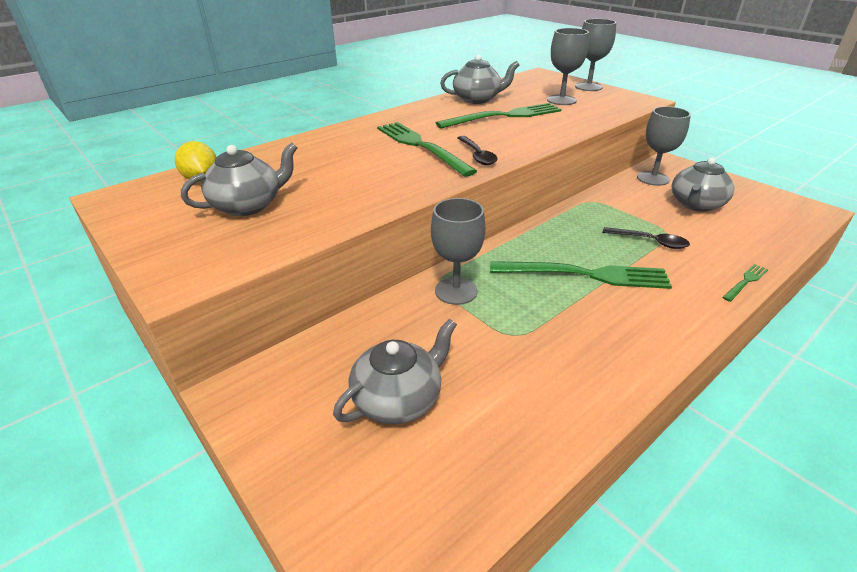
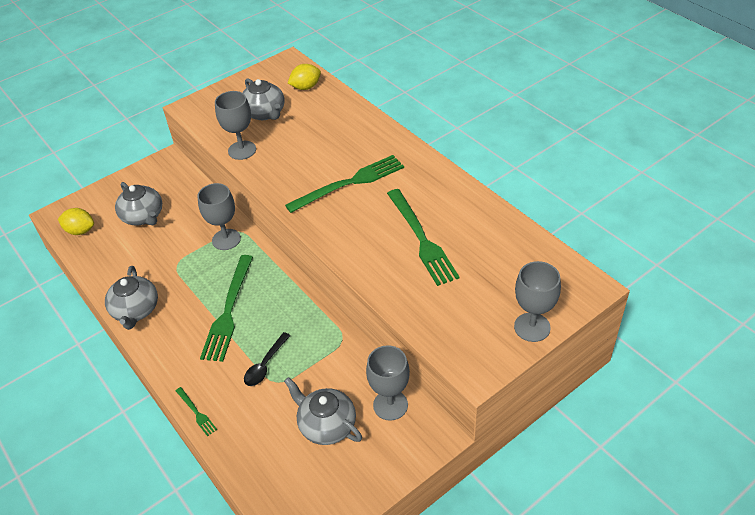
camera: 95 degrees right, 10 degrees up
grey teapot [440,55,519,104] -> grey teapot moved to [105,266,158,330]
black spoon [457,136,497,165] -> none
grey goblet [547,28,589,105] -> grey goblet moved to [215,91,256,160]
none -> yellow lemon [58,208,94,235]

